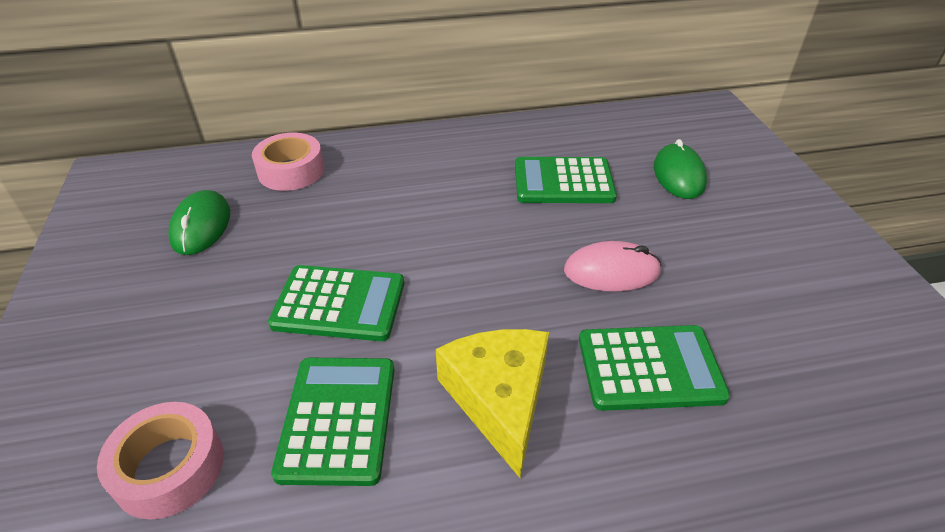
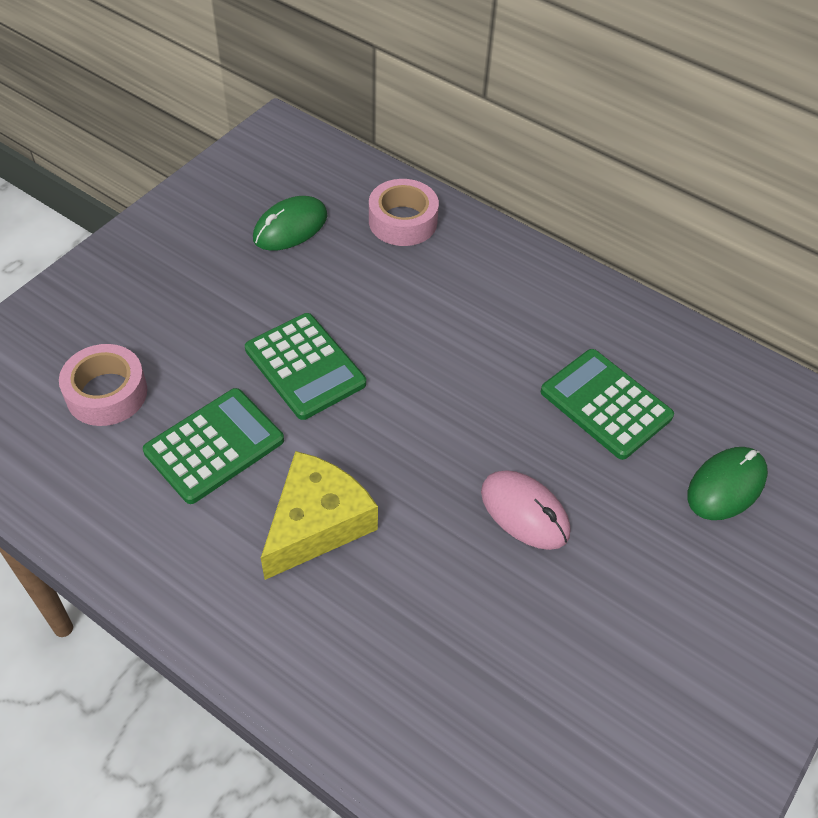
camera: 45 degrees right, 10 degrees up
green calculator [579,325,730,411] -> none

